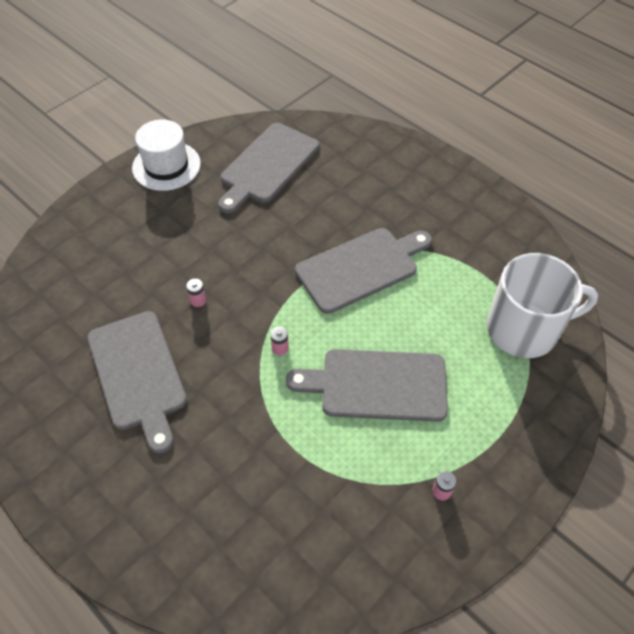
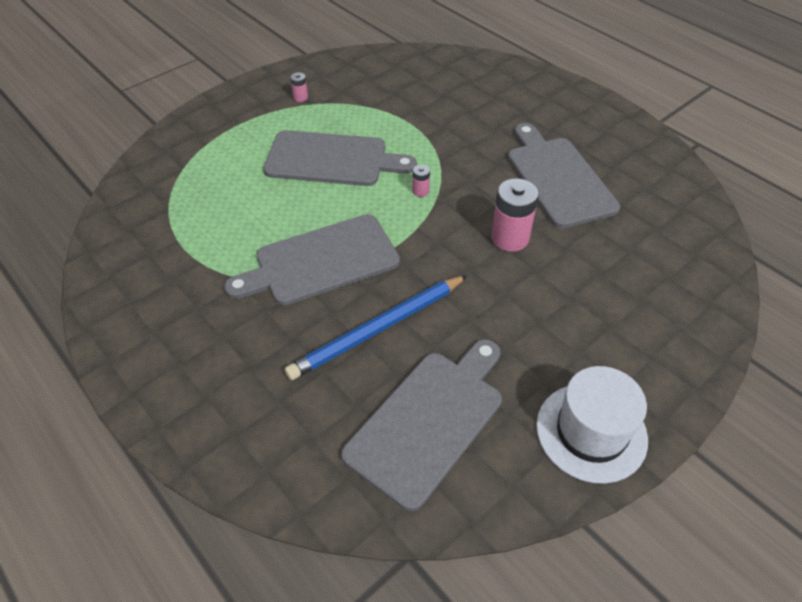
camera: 175 degrees left, 5 degrees down
pink battery [186,279,206,307] -> pink battery [491,178,539,252], size x2.11
white mug [487,253,598,358] -> none
none -> blue pencil [285,275,468,380]

